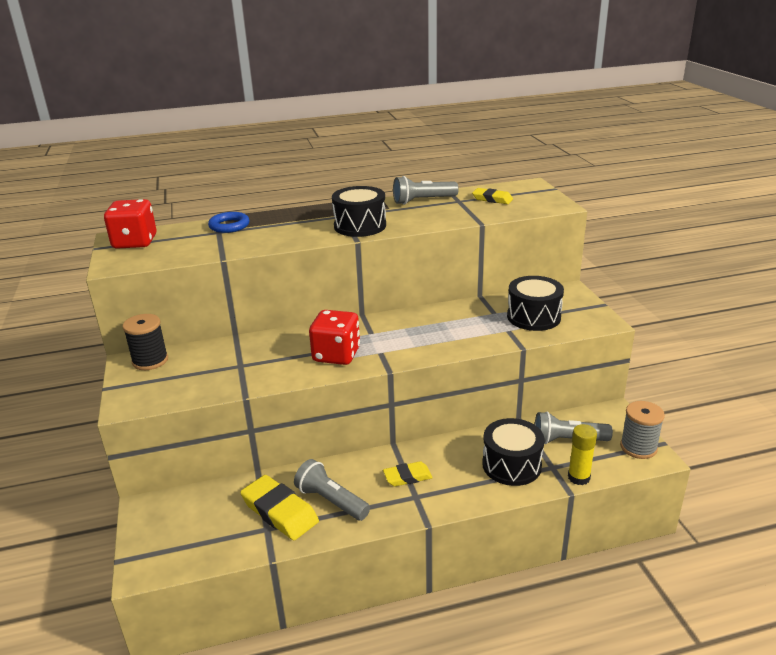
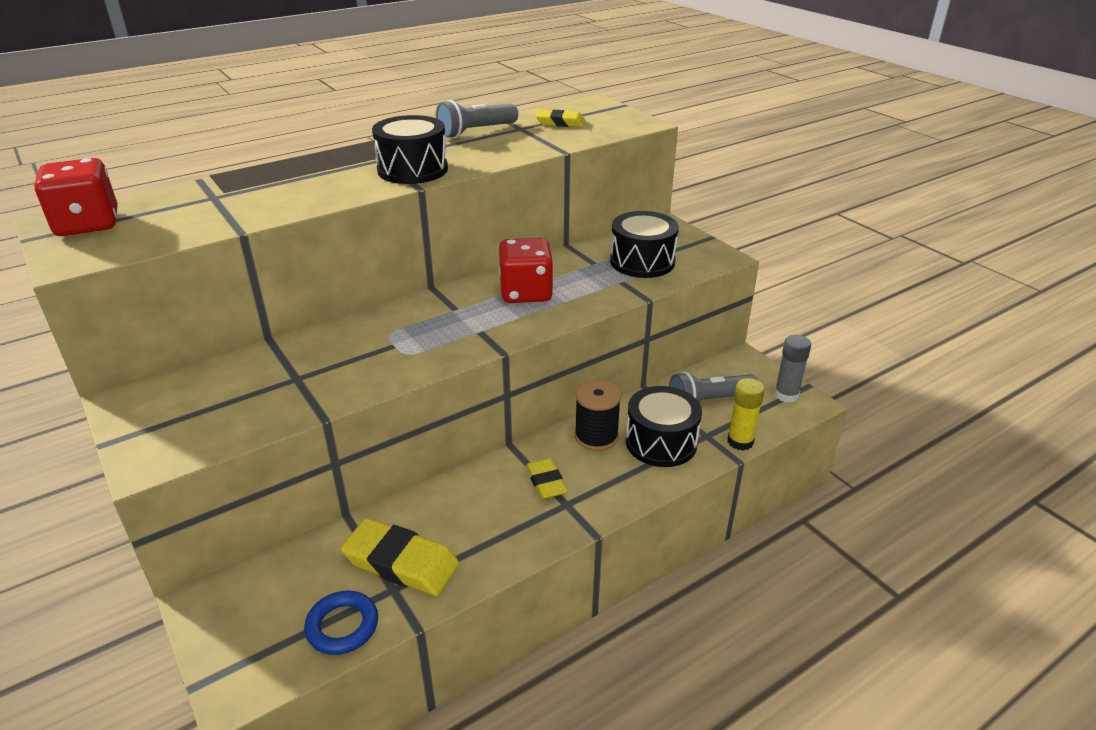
camera: 20 degrees left, 5 degrees up
black spool [122,314,168,370] -> black spool moved to [575,380,621,451]
blue ring [208,212,249,233] -> blue ring moved to [304,591,378,655]
grey flashlight [294,459,370,521] -> none
red dice [309,310,360,365] -> red dice moved to [499,238,553,303]
yellow eraser [383,461,432,486] -> yellow eraser turned 75 degrees counterclockwise [526,458,568,499]
grey spool [620,401,665,459] -> grey glue stick [774,335,811,403]

